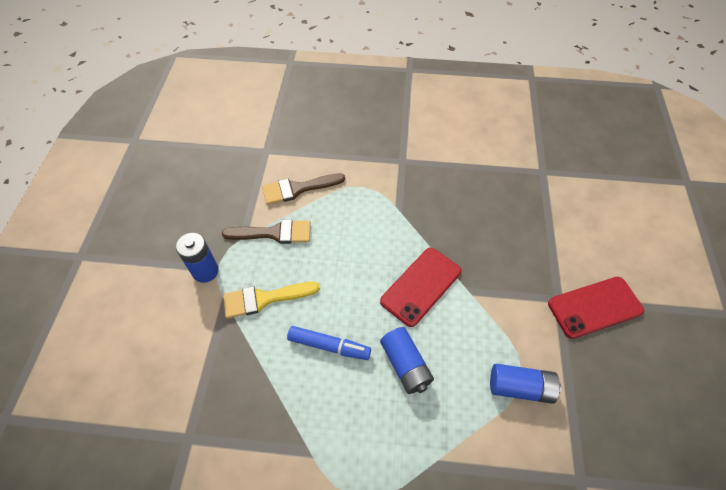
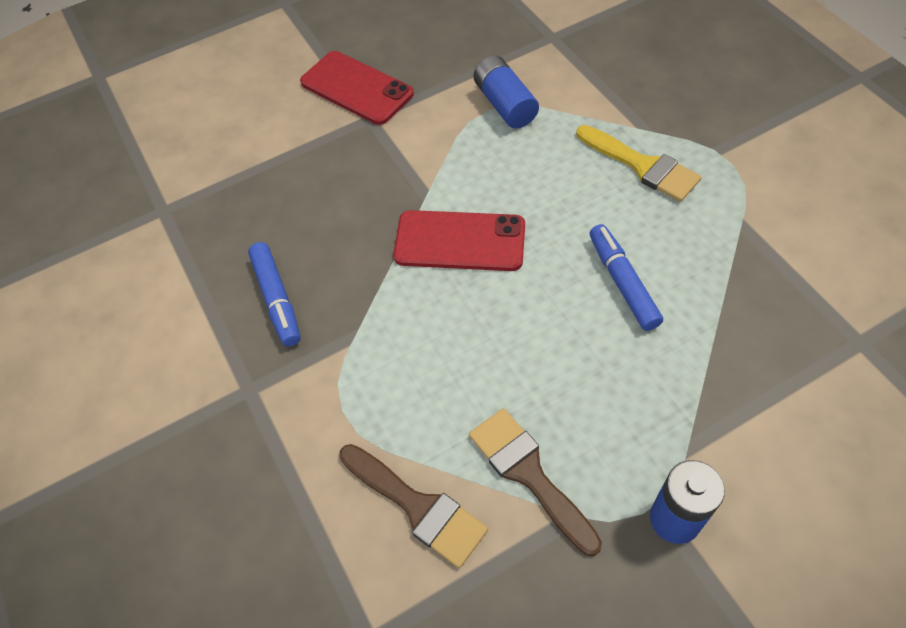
camera: 120 degrees left, 0 degrees up
yellow brush [223,282,320,319] -> yellow brush moved to [576,125,701,202]
blue battery [380,327,434,394] -> none
none -> blue marker [248,242,301,346]

